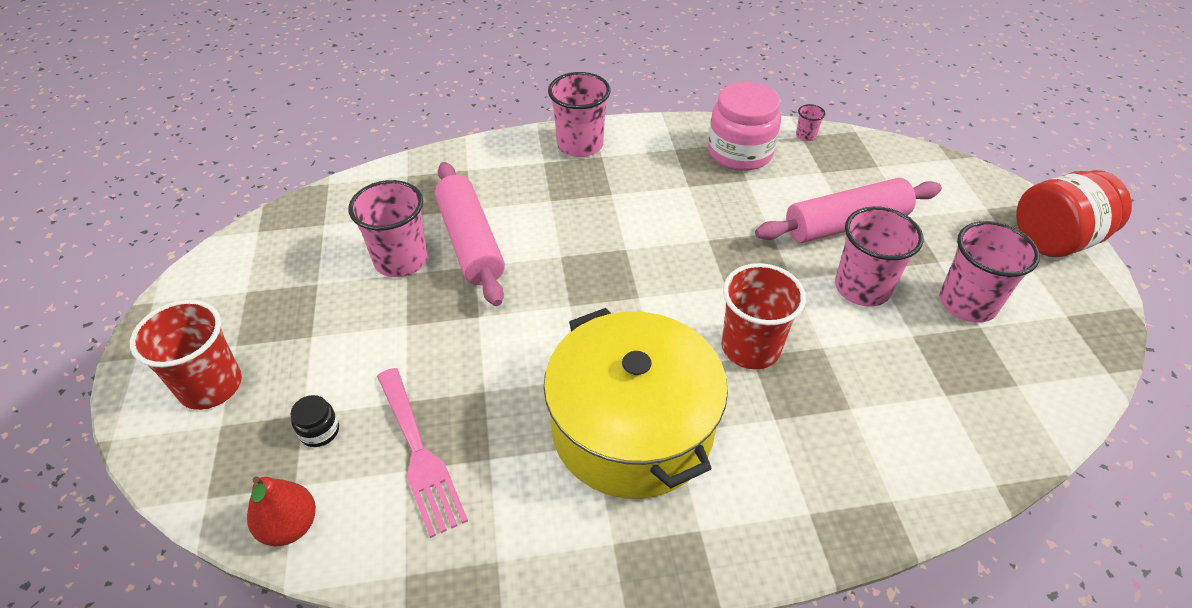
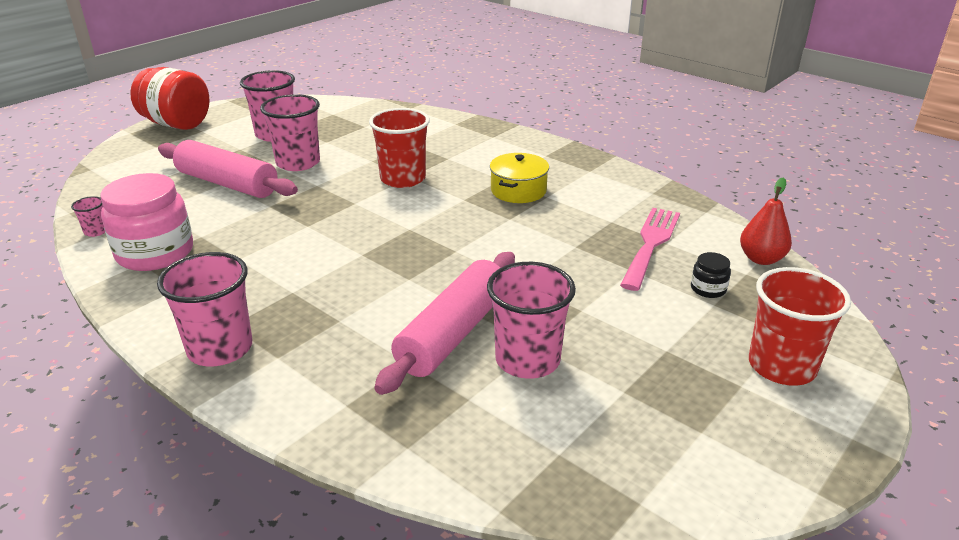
camera: 130 degrees left, 15 degrees down
yellow pot [544,308,728,499] -> yellow pot [490,153,549,203], size x0.48

